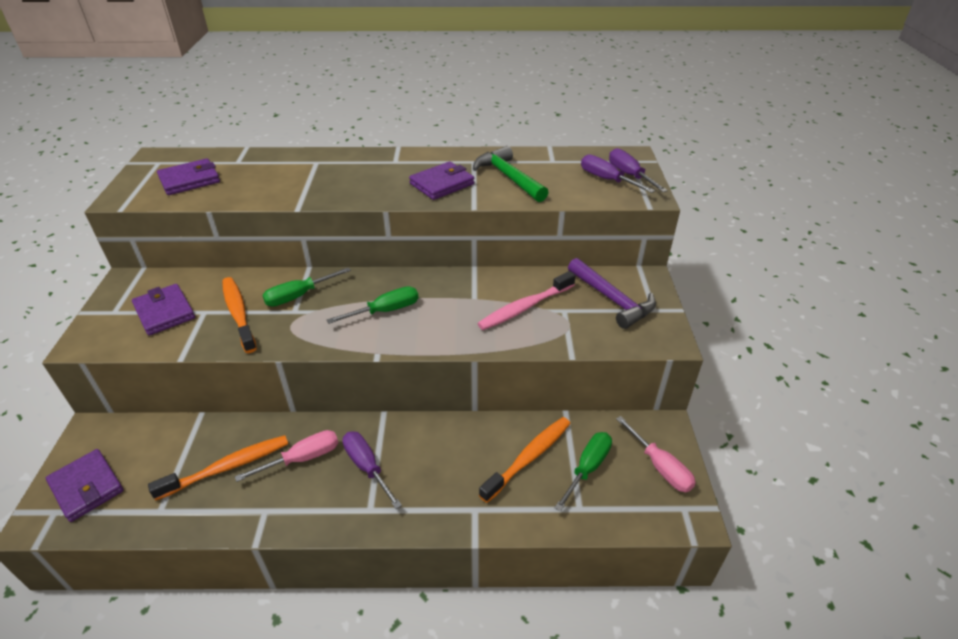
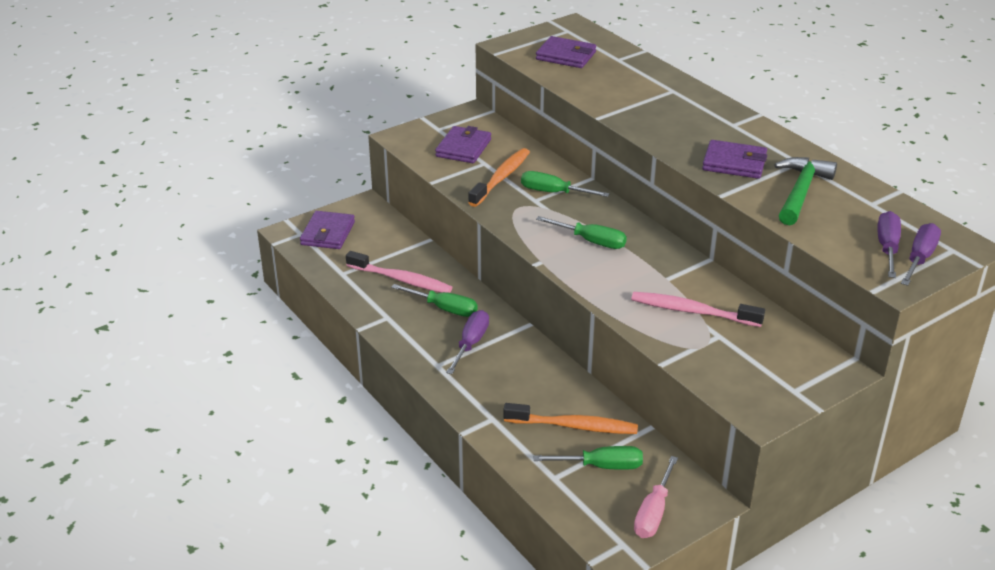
camera: 55 degrees right, 5 degrees down
orange toothbrush [148,435,288,500] -> pink toothbrush [346,251,452,293]
pink screwdriver [235,430,338,482] -> green screwdriver [391,284,478,317]
purple hammer [568,258,656,329] -> none

